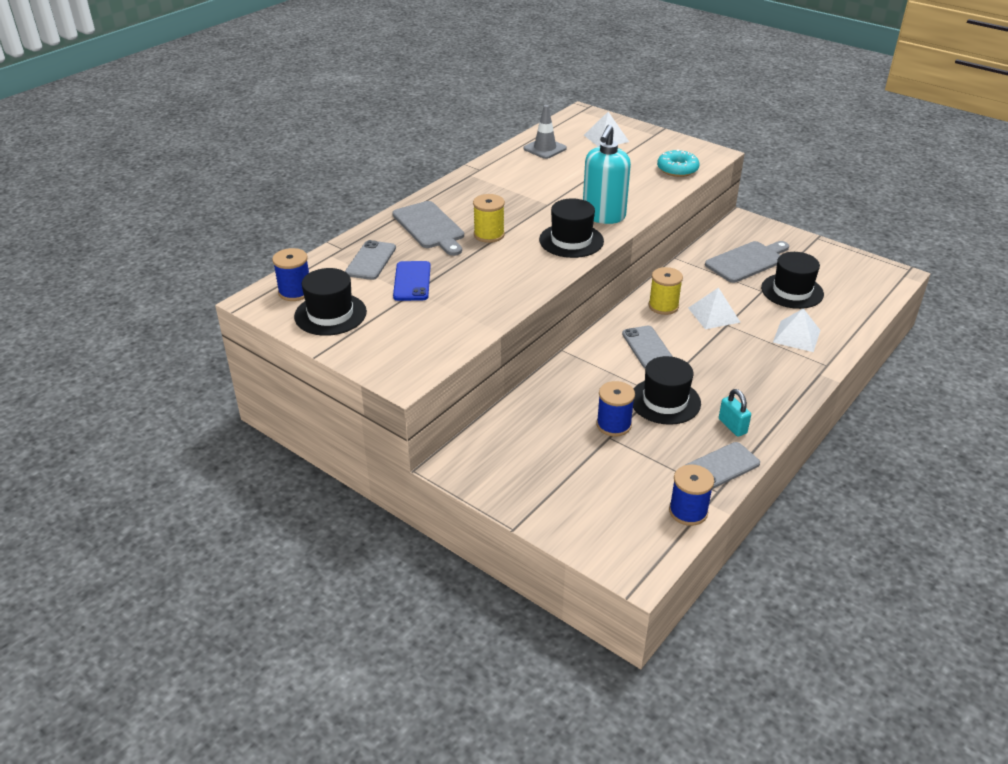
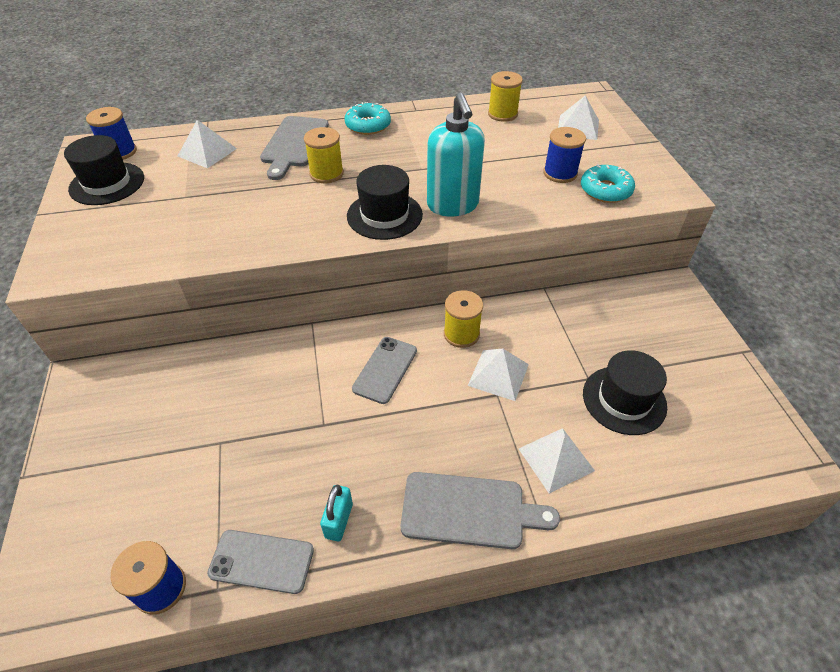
camera: 40 degrees right, 10 degrees up
grey phone [345,240,396,280] -> white pyramid [178,120,237,168]
blue phone [393,261,431,301] -> none
grey traffic cone [523,105,567,159] -> yellow spool [488,71,523,122]
turquoise soap dispenser [583,125,631,224] -> turquoise soap dispenser turned 75 degrees counterclockwise [427,93,485,217]
blue spool [596,381,635,436] -> blue spool moved to [543,127,586,183]
black hat [633,356,701,425] -> none
grey cutting board [705,241,789,283] -> grey cutting board moved to [401,472,560,549]
none -> turquoise donut [344,102,391,135]

